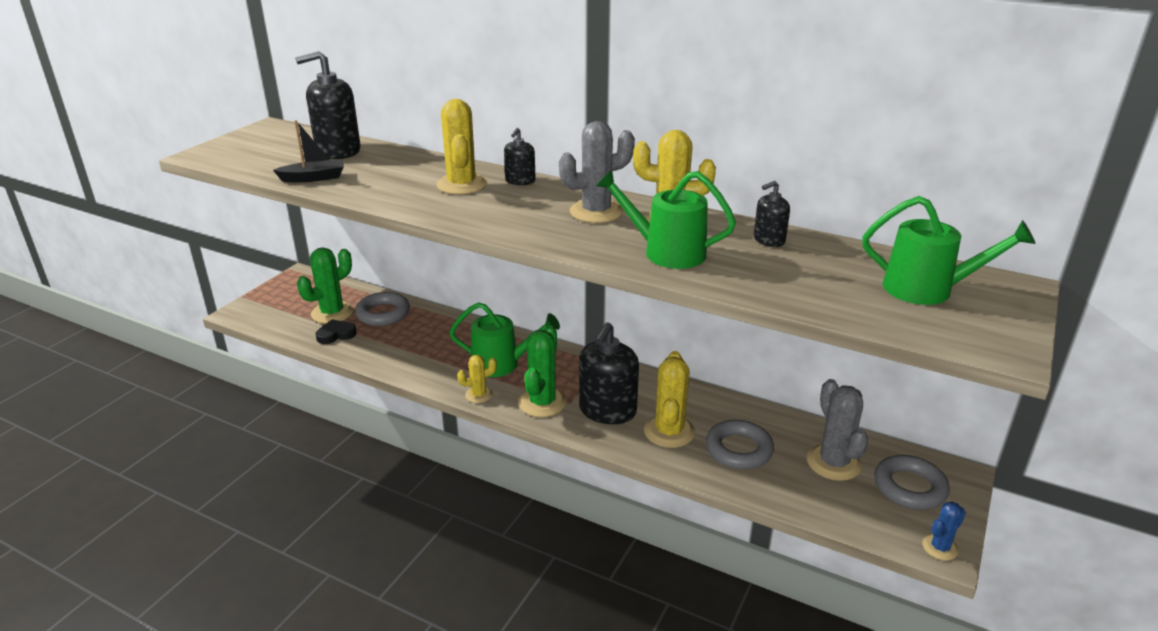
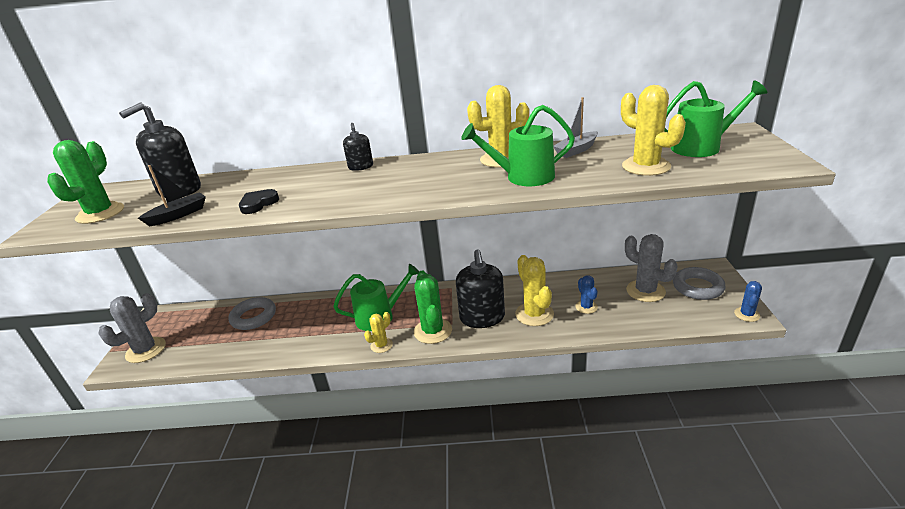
camera: 25 degrees left, 0 degrees up
green cactus [297,247,354,324] -> green cactus moved to [47,140,124,224]
black heart [316,319,357,344] -> black heart moved to [239,189,279,214]
yellow cactus [436,99,487,195] -> yellow cactus moved to [621,85,686,176]
grey cactus [559,121,635,223] -> grey cactus moved to [98,293,166,363]
grey ring [706,420,774,469] -> blue cactus [575,275,598,314]
black soap dispenser [754,181,790,247] -> grey boat [553,97,598,158]

